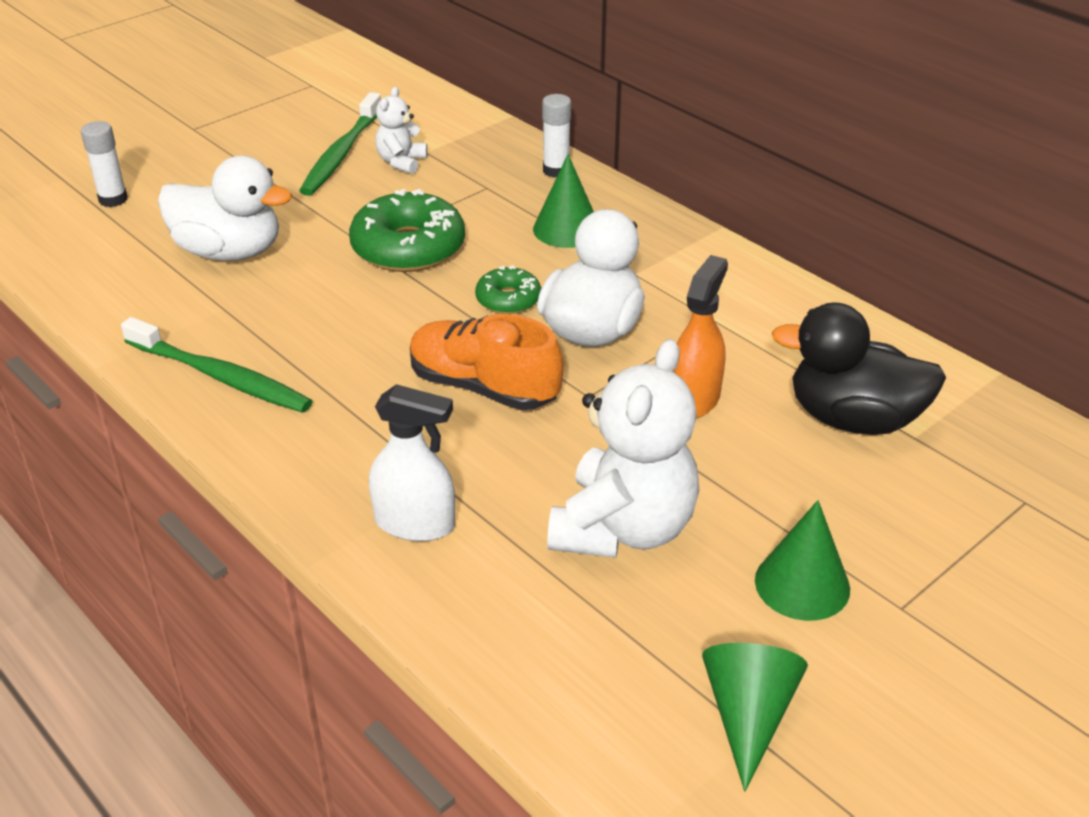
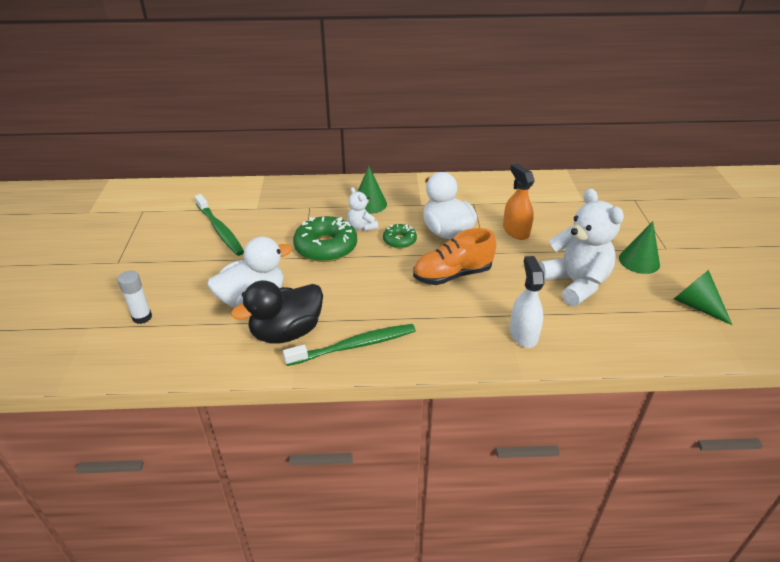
camera: 50 degrees left, 0 degrees up
white spray bottle [369,384,455,542] -> white spray bottle turned 60 degrees counterclockwise [510,256,544,348]
white teddy bear [375,87,428,174] -> white teddy bear moved to [347,187,378,231]
white glue stick [542,94,571,178] -> none
black duck [772,302,946,435] -> black duck moved to [231,280,323,344]

